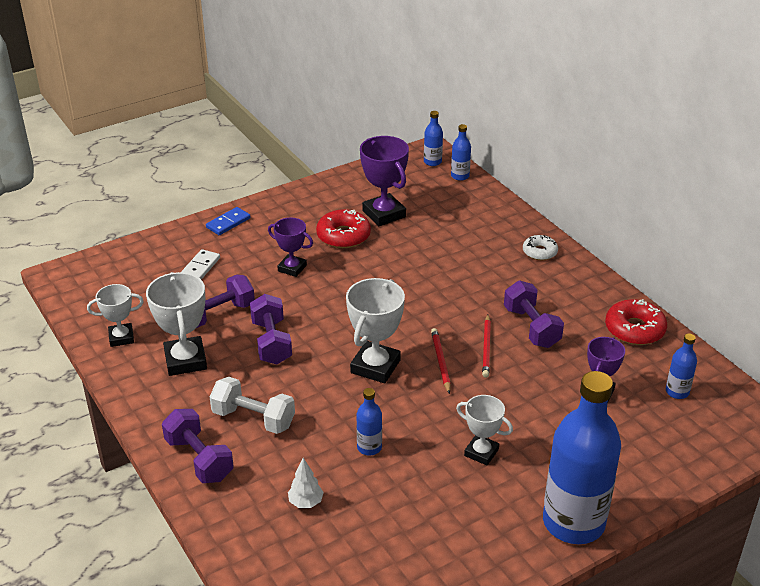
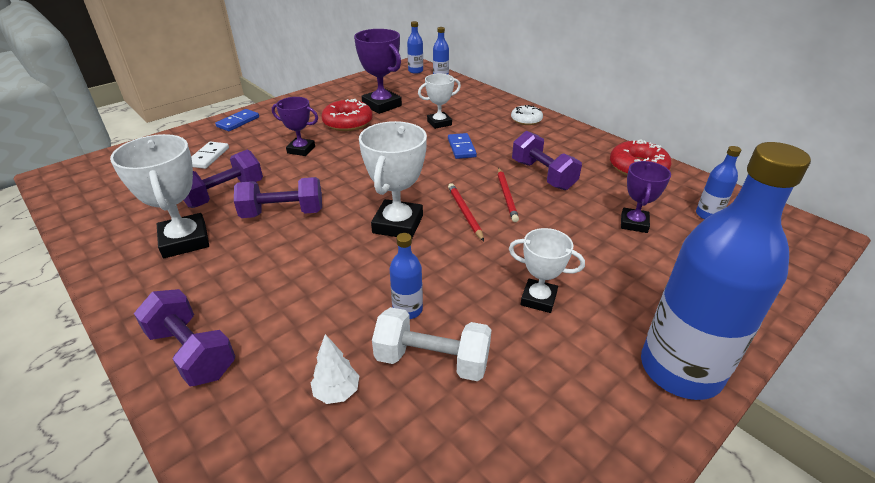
camera: 10 degrees left, 0 degrees up
white trophy [87,284,144,347] -> white trophy moved to [418,74,461,129]
white dumbbell [210,377,295,434] -> white dumbbell moved to [372,307,491,381]
purple dumbbell [250,294,292,365] -> purple dumbbell turned 75 degrees counterclockwise [234,177,322,218]
none -> blue domino [448,133,477,159]

